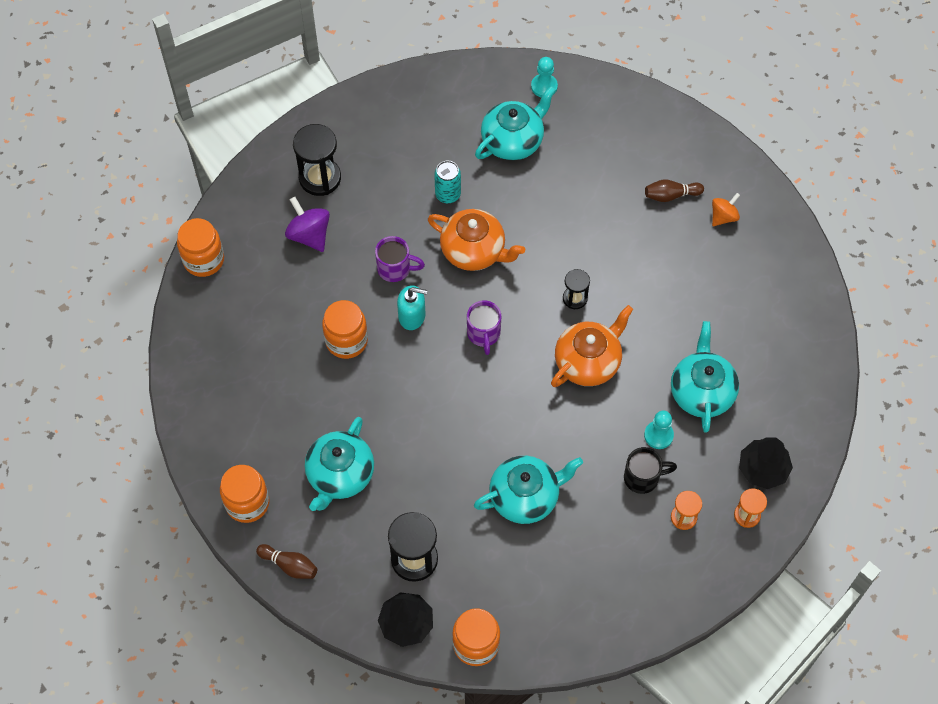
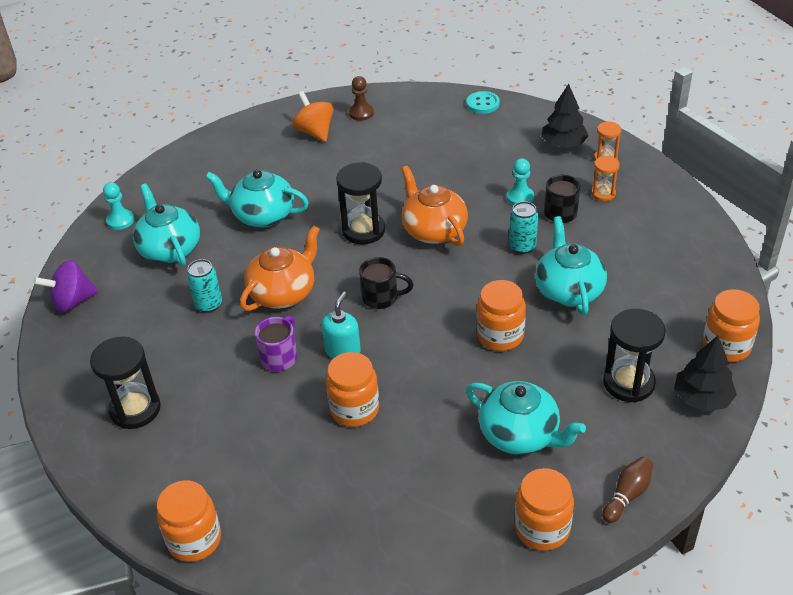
camera: 75 degrees left, 20 degrees down
purple spinning top [285,197,330,252] -> purple spinning top moved to [33,260,99,313]
purple mug [467,300,501,355] -> black mug [359,257,414,309]
black hourglass [563,269,590,309] -> black hourglass [336,162,385,244], size x1.75
brown bowling pin [645,179,704,202] -> none
turquoise teapot [671,321,739,433] -> turquoise teapot moved to [205,170,309,228]
orange spinning top [712,193,740,226] -> orange spinning top [292,91,334,142], size x1.50
none -> brown pawn [349,76,374,121]
none -> turquoise button [466,91,500,114]
none -> orange jar [477,280,526,351]
none -> turquoise can [509,201,538,254]

